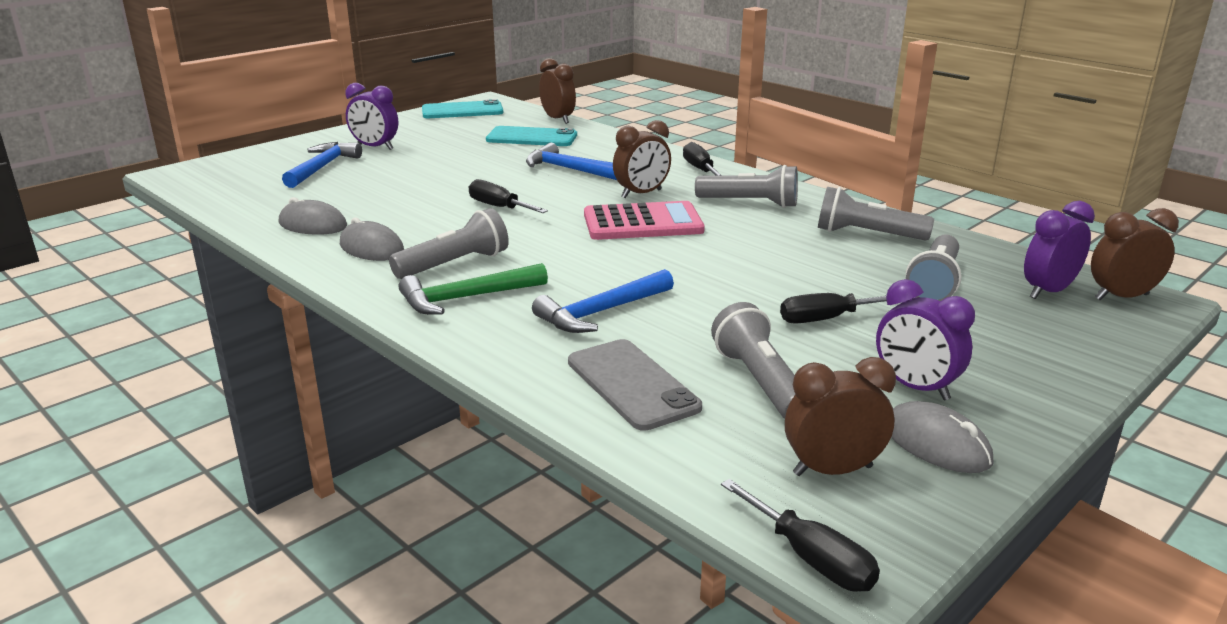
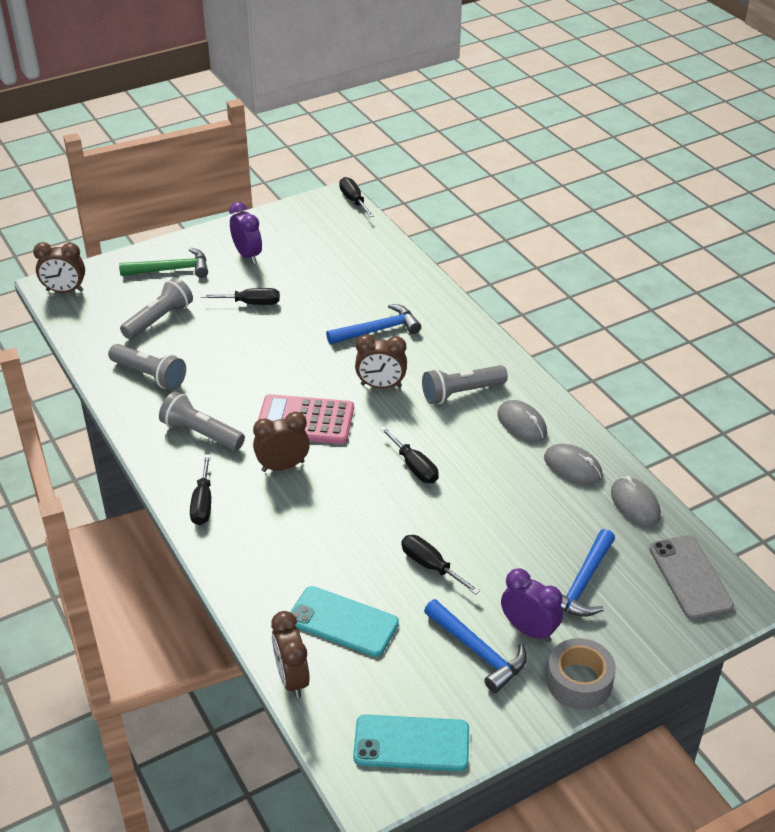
camera: 165 degrees left, 15 degrees up
green hammer [399,263,548,315] -> green hammer moved to [119,248,208,278]
blue hammer [526,143,617,180] -> blue hammer moved to [424,599,527,693]
grey phone [568,339,702,431] -> grey phone moved to [649,535,734,620]
grey flashlight [711,302,795,419] -> none
brown clock [785,357,896,476] -> brown clock moved to [355,335,407,388]
grey mouse [891,401,993,473] -> grey mouse moved to [611,476,661,526]
purple clock [1024,201,1095,299] -> none
none -> black screwdriver [401,535,480,595]
none -> grey tape [546,638,616,709]

